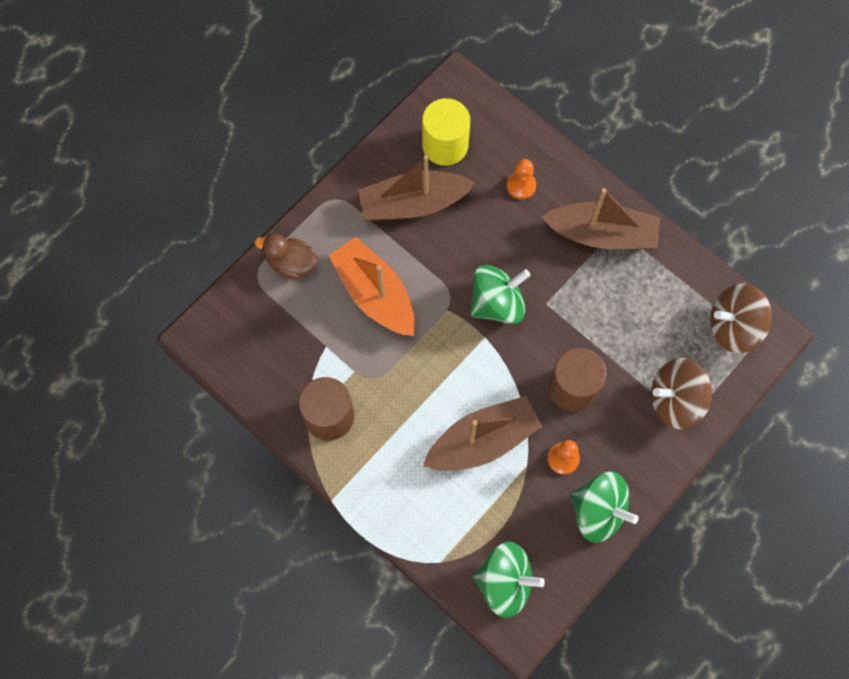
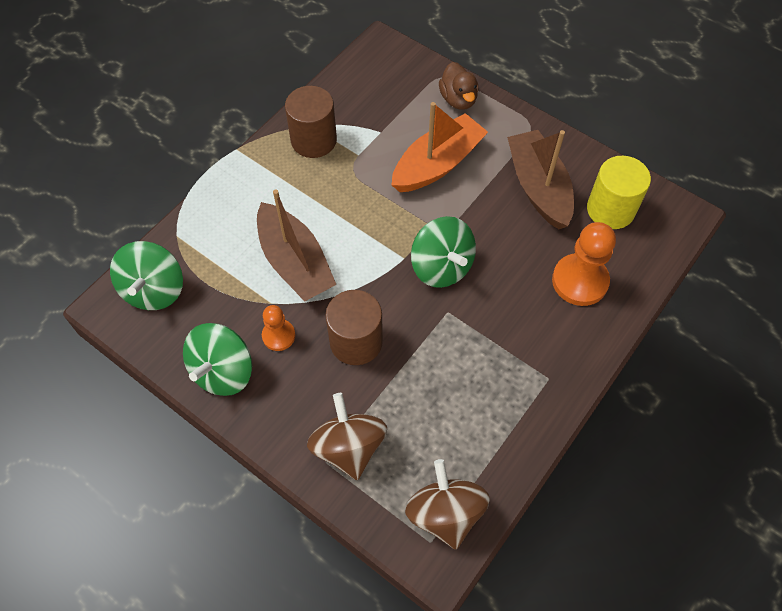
camera: 85 degrees right, 10 degrees down
brown duck [255,234,317,280] -> brown duck turned 150 degrees clockwise [439,62,479,110]
orange pawn [507,159,536,200] -> orange pawn [552,222,616,306], size x1.75
brown boat [542,188,660,249] -> none

